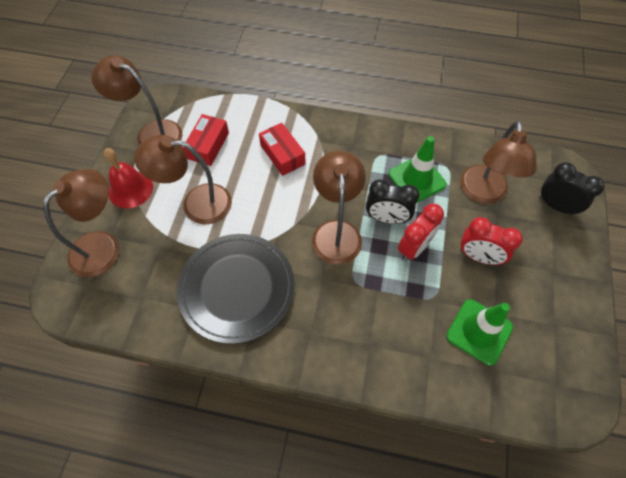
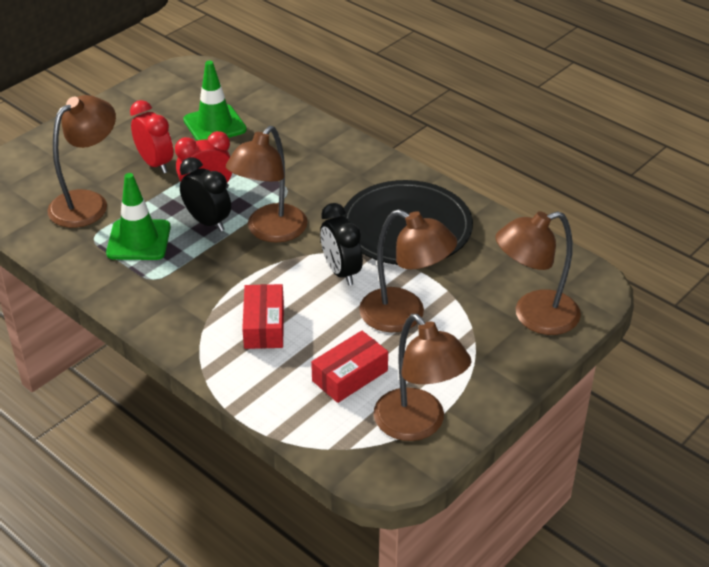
camera: 150 degrees left, 20 degrees down
red bell [103,148,153,208] -> none
black clock [539,162,605,216] -> black clock moved to [320,203,363,285]

